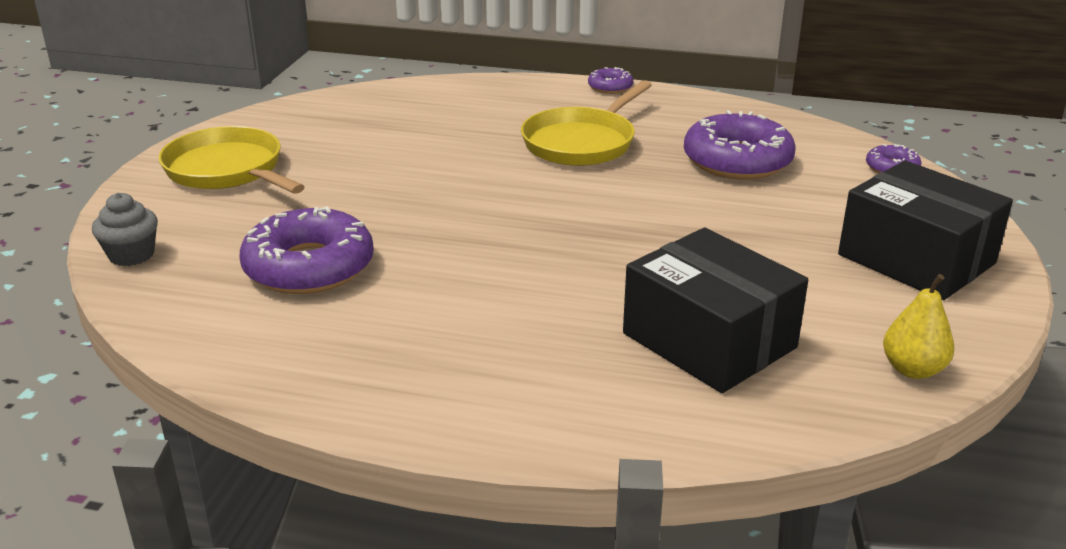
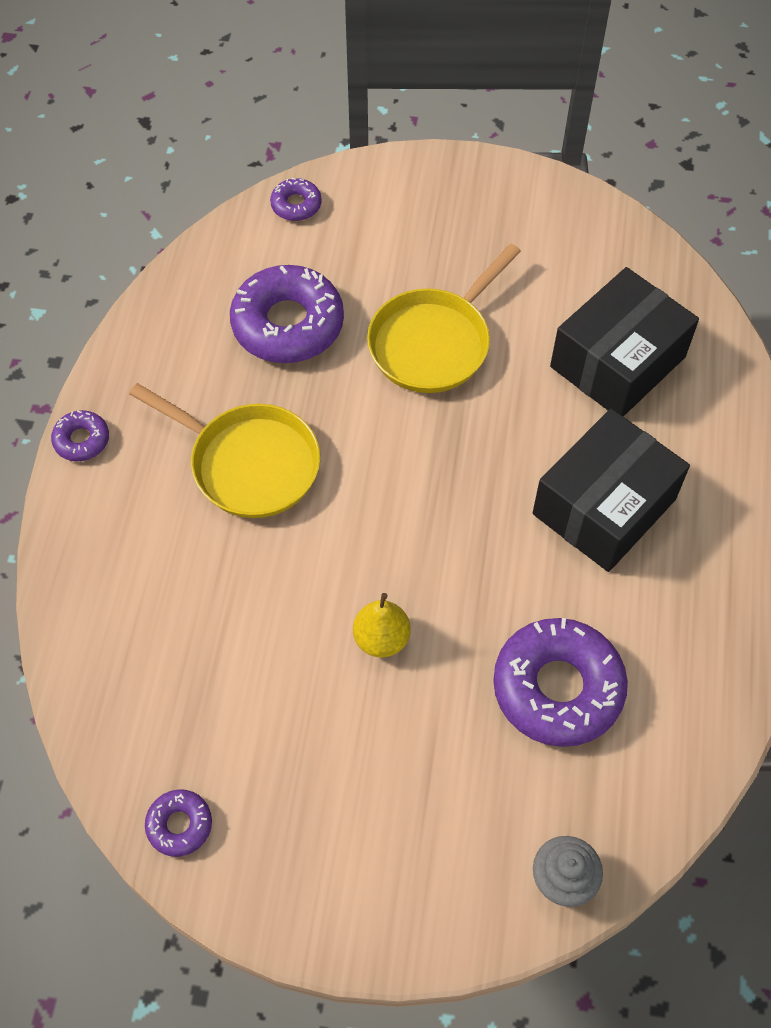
camera: 95 degrees left, 30 degrees up
yellow pan [158,126,305,194] -> yellow pan moved to [367,244,521,393]
black box [838,161,1013,300] -> black box moved to [533,408,690,572]
yellow pear [883,274,955,379] -> yellow pear moved to [353,593,411,658]
none -> purple donut [145,789,212,857]

